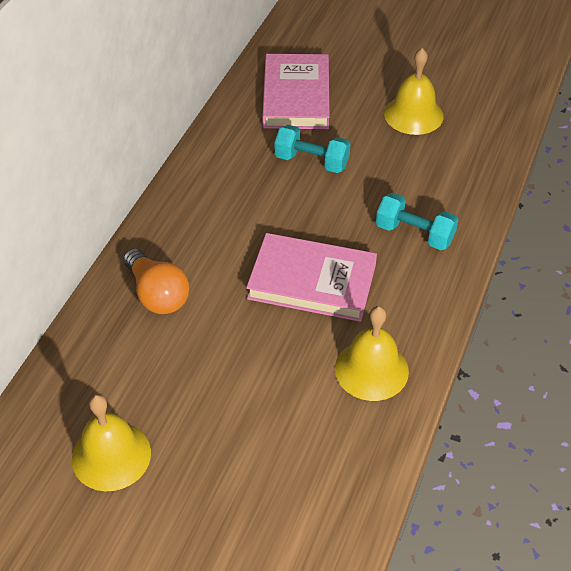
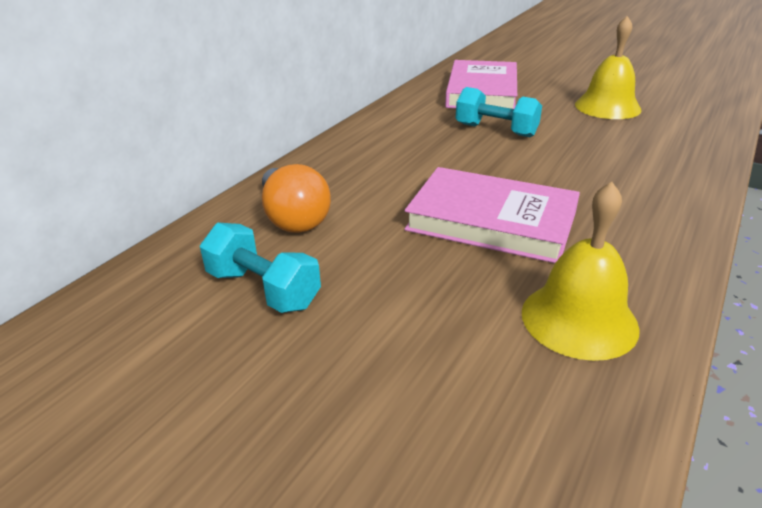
camera: 10 degrees right, 15 degrees down
yellow bell [72,394,151,491] -> none
turquoise dumbbell [376,193,458,250] -> turquoise dumbbell moved to [200,223,321,313]

